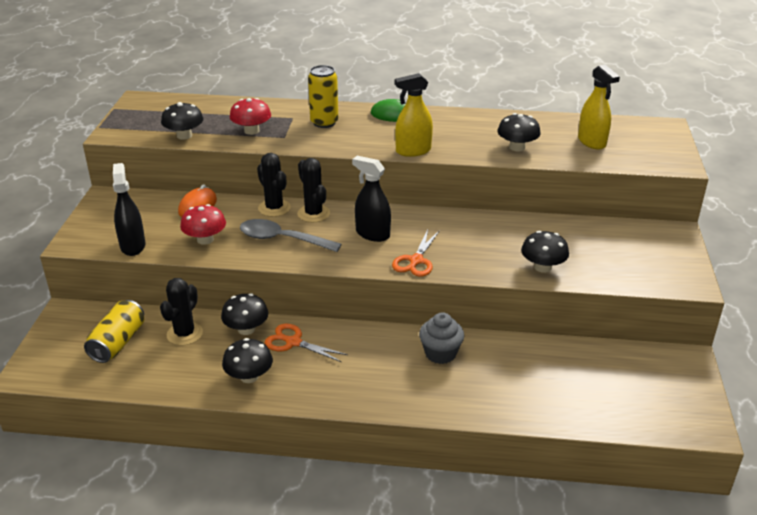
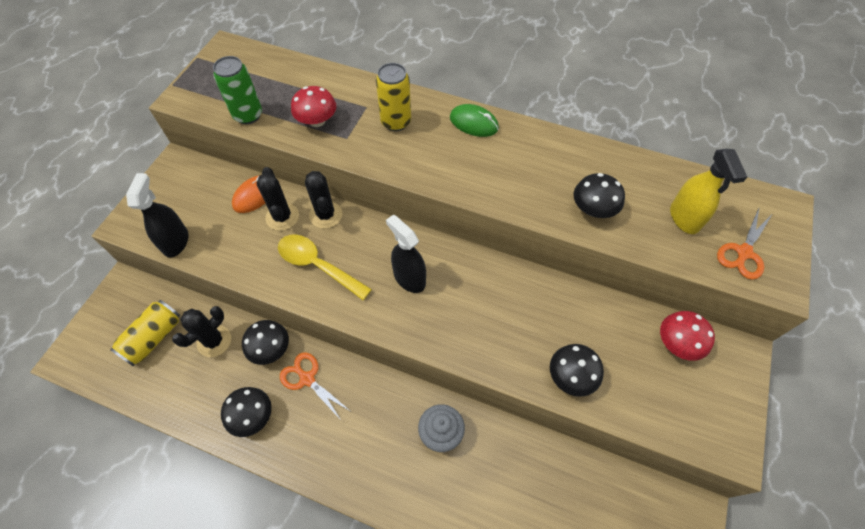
camera: 15 degrees right, 25 degrees up
black mushroom [161,102,204,140] -> green can [213,56,262,124]
red mushroom [180,204,226,245] -> red mushroom moved to [660,311,715,361]
grey spoon [240,219,342,252] -> yellow spoon [278,234,372,300]
black cactus [297,158,330,222] -> black cactus moved to [256,167,299,231]
orange scissors [392,230,439,277] -> orange scissors moved to [717,208,773,280]
yellow spray bottle [395,73,433,157] -> none

